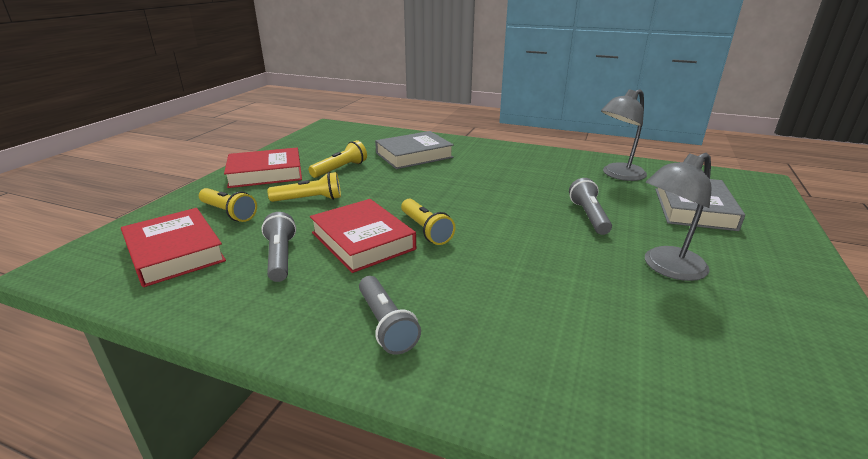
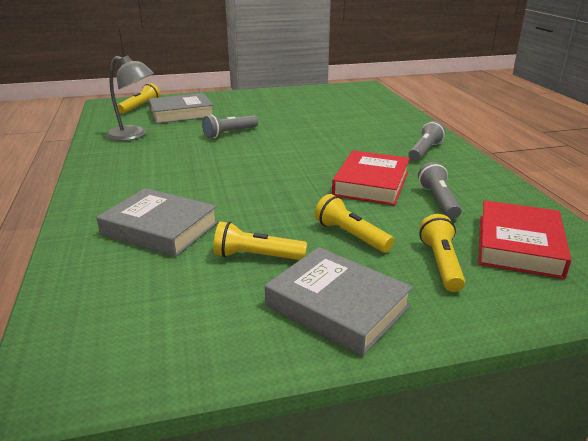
camera: 125 degrees left, 0 degrees up
red book [224,148,302,188] -> grey book [265,247,413,356]
grey flashlight [261,212,296,282] -> grey flashlight turned 135 degrees clockwise [418,162,462,219]
yellow flashlight [401,198,456,245] -> yellow flashlight moved to [117,83,161,114]
grey lamp [645,153,712,281] -> none

